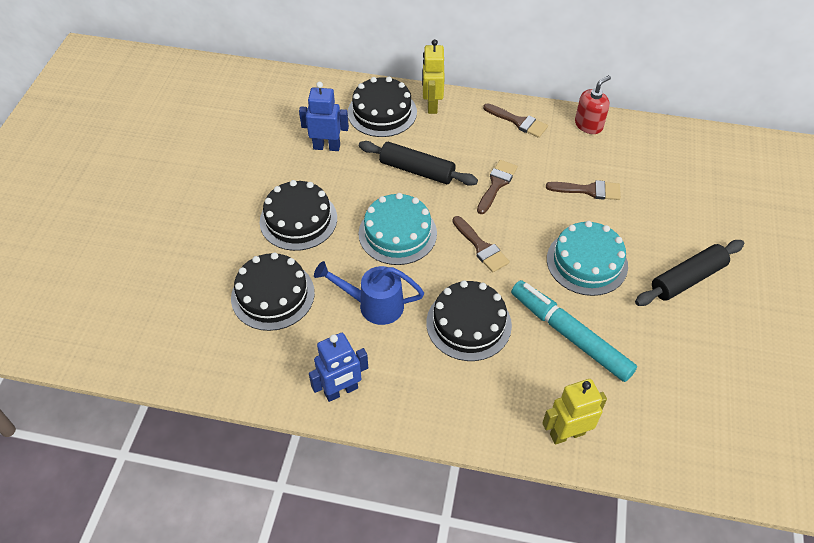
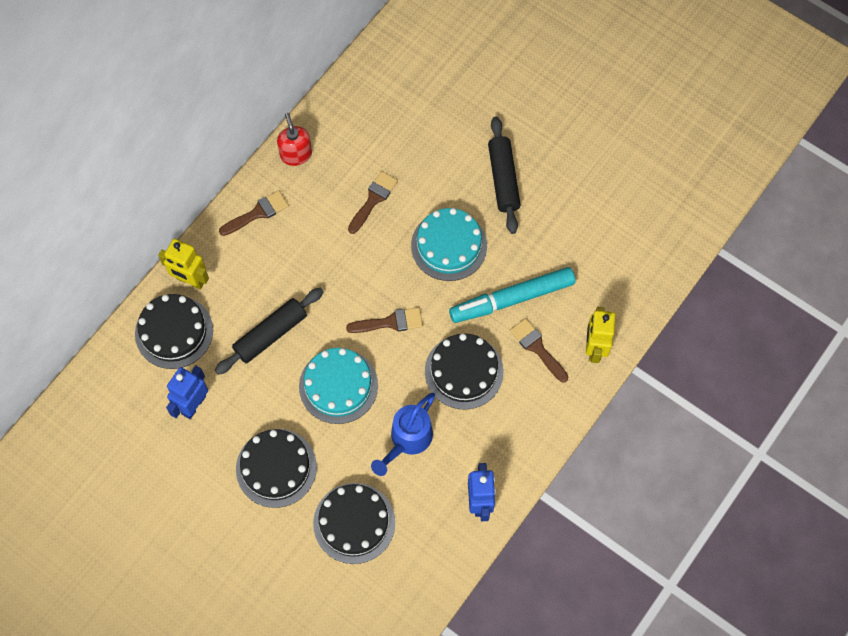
camera: 65 degrees left, 15 degrees up
brown brush [477,160,518,214] -> brown brush moved to [510,318,568,382]

